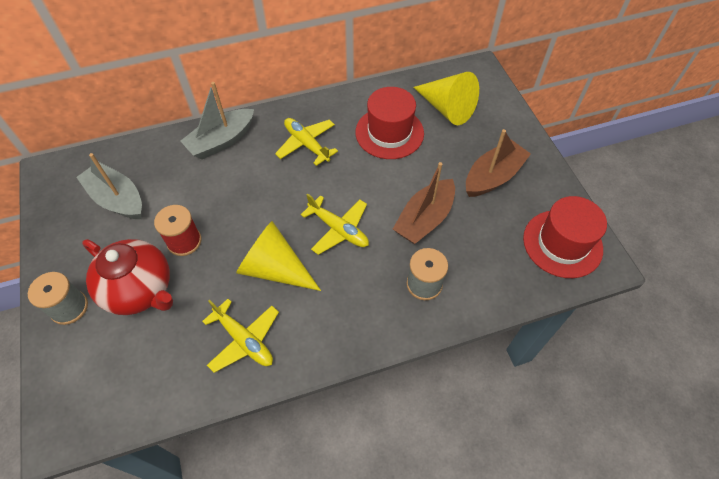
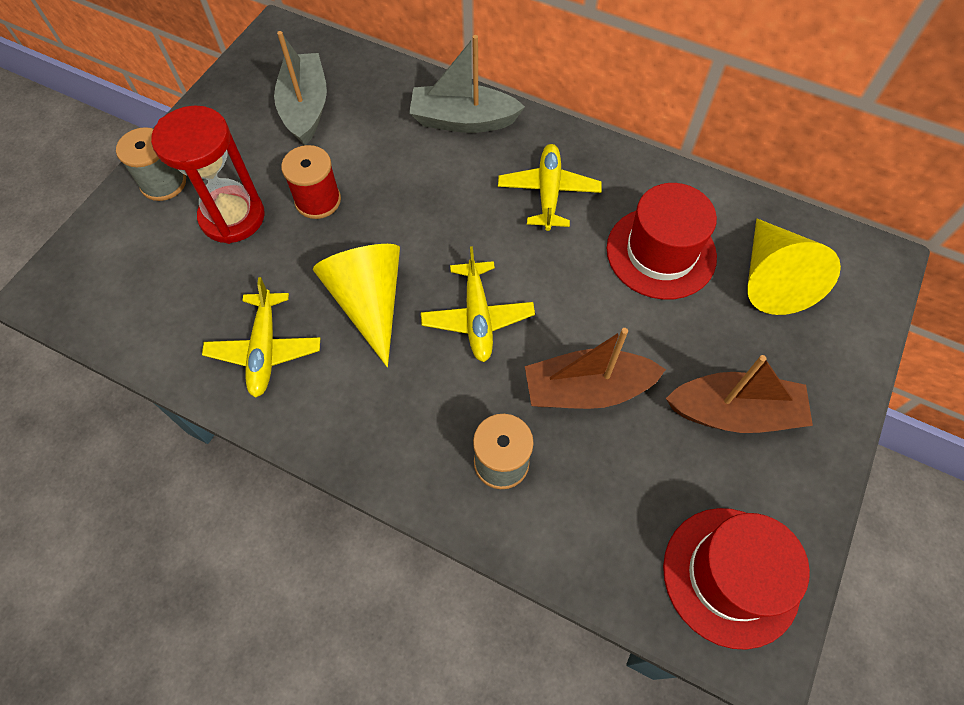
camera: 45 degrees right, 5 degrees up
red teapot [82,239,173,315] -> red hourglass [151,105,265,244]

